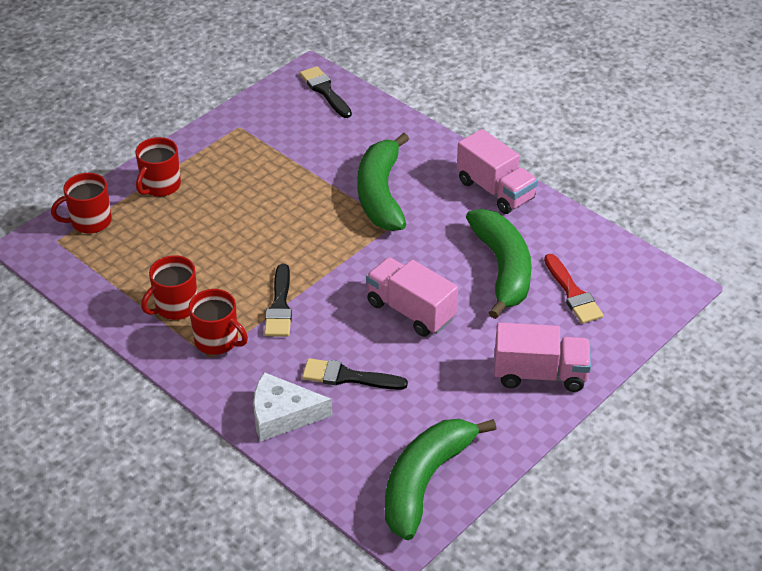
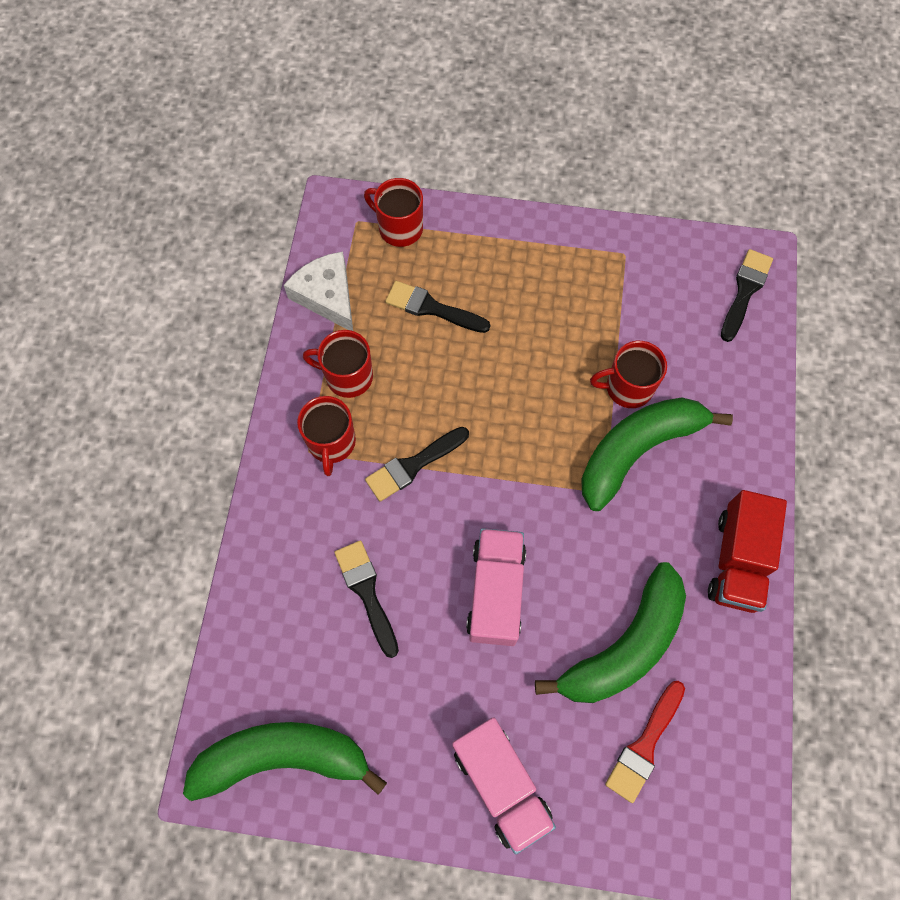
camera: 55 degrees right, 25 degrees up
red mug [135,137,181,197] -> red mug moved to [590,341,667,408]
white cheese [253,372,332,442] -> white cheese moved to [284,252,353,331]
pink truck [457,129,538,214] -> red truck [708,490,787,613]
none -> black brush [385,281,490,333]

